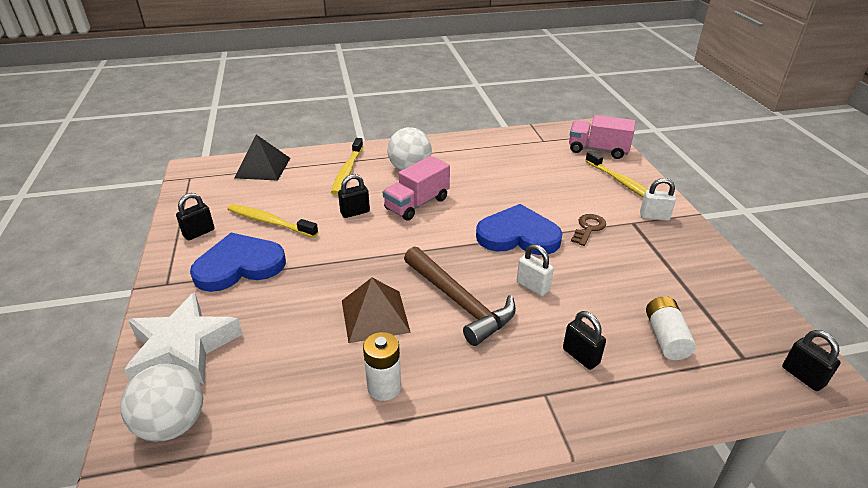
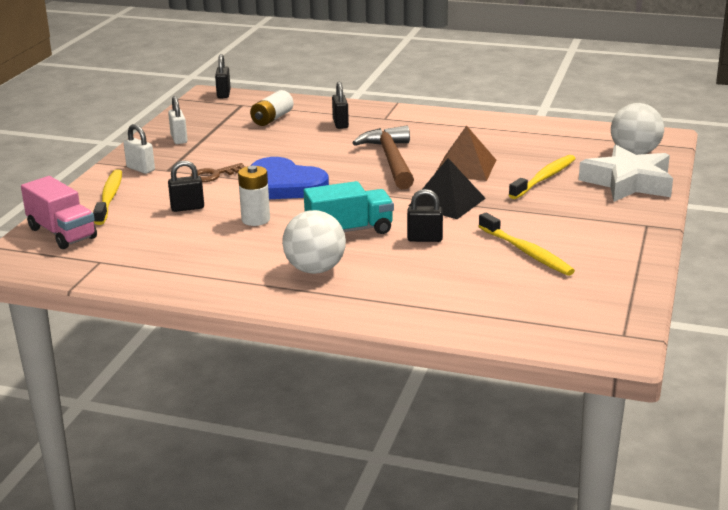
camera: 150 degrees left, 10 degrees down
black padlock [176,193,215,241] -> black padlock moved to [168,160,204,212]
blue heart [190,233,286,292] -> none
black pyramid [235,135,290,181] -> black pyramid moved to [409,158,486,219]
yellow toothbrush [331,138,363,195] -> yellow toothbrush moved to [509,155,576,199]
white battery [363,332,401,401] -> white battery moved to [238,166,270,226]
pink truck [383,156,450,221] -> turquoise truck [304,181,394,234]
white padlock [517,244,554,296] -> white padlock moved to [168,96,188,144]

